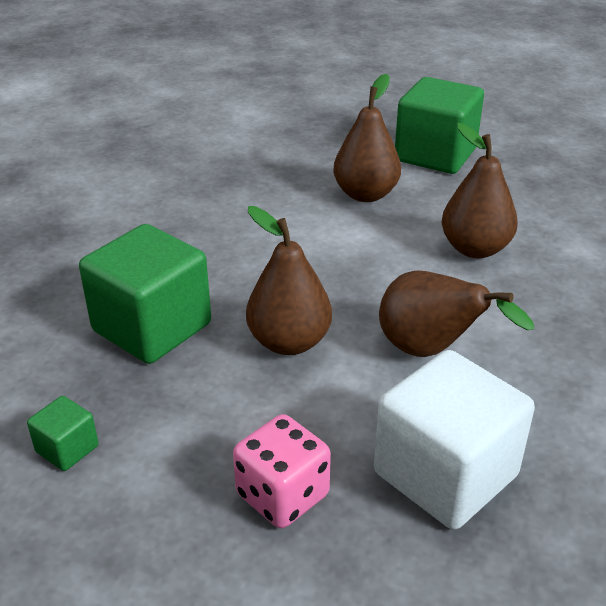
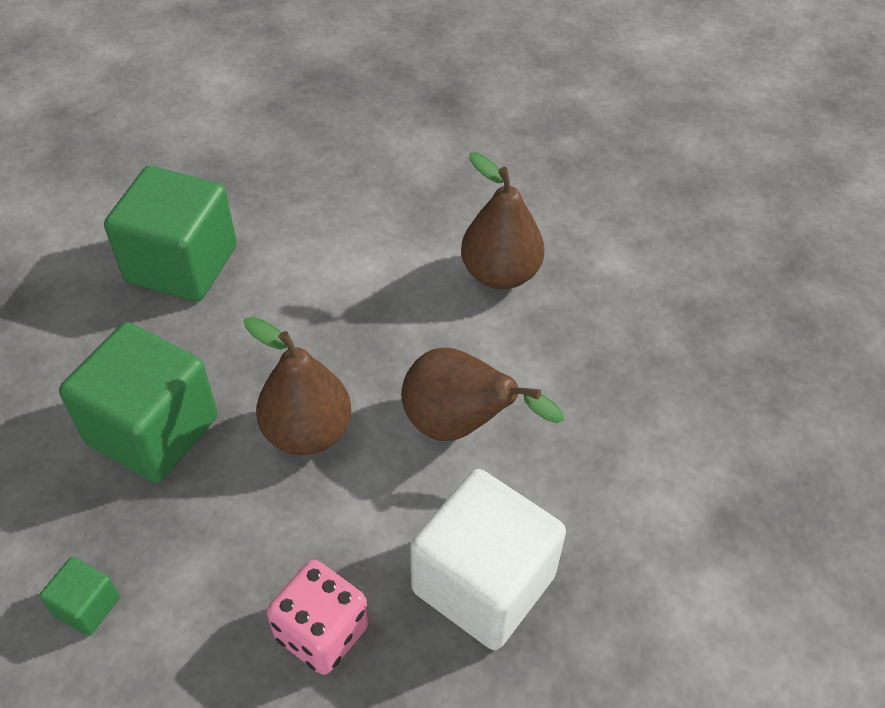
camera: 10 degrees left, 15 degrees up
brown pear [333,74,401,202] -> none
green cube [395,77,484,174] -> green cube moved to [104,166,237,302]

